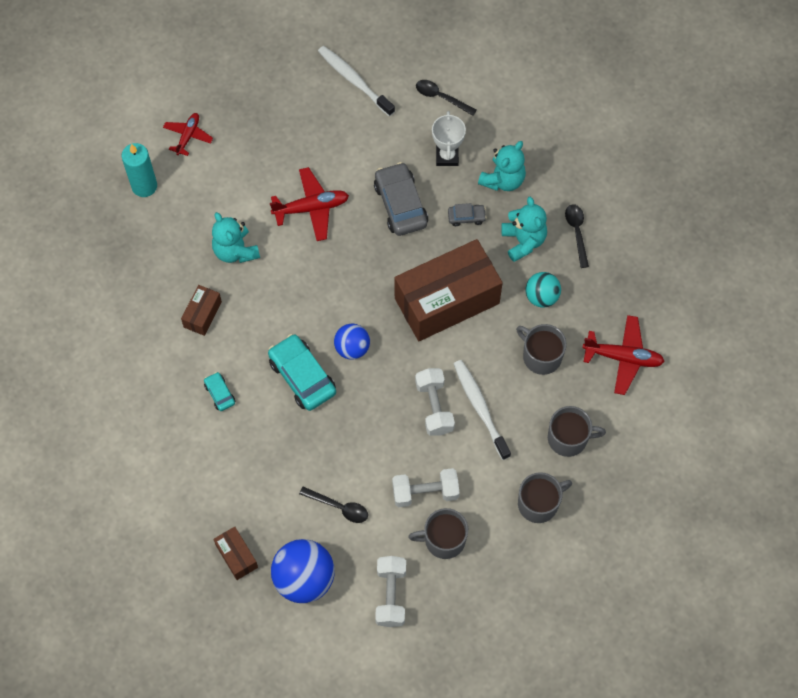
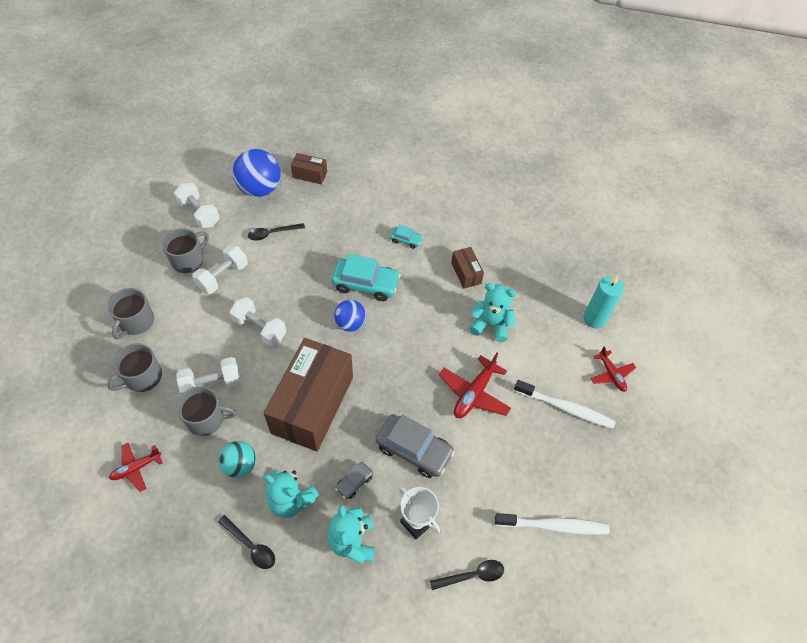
camera: 135 degrees right, 10 degrees down
white toothbrush [454,360,511,460] -> white toothbrush moved to [514,380,616,429]
red plane [582,315,665,395] -> red plane [109,443,162,492], size x0.64
none -> white dumbbell [177,357,241,395]

